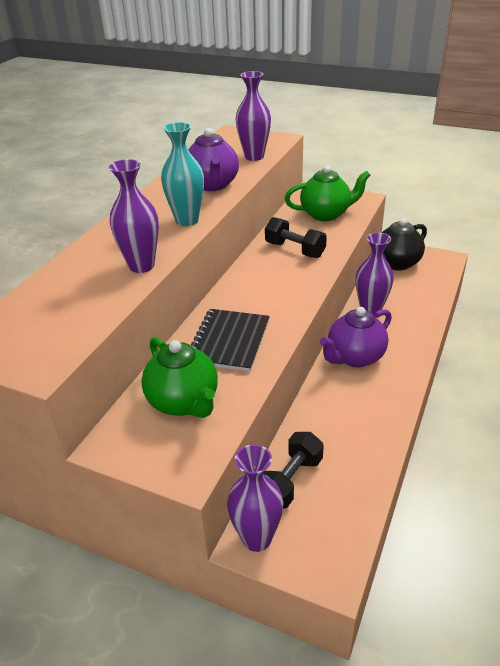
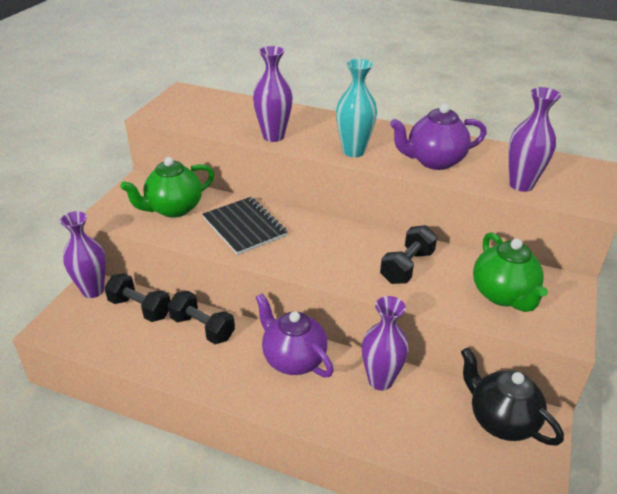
camera: 85 degrees right, 0 degrees up
black notebook [191,309,270,372] -> black notebook turned 45 degrees clockwise [202,197,288,255]
none -> black dumbbell [168,291,235,344]

